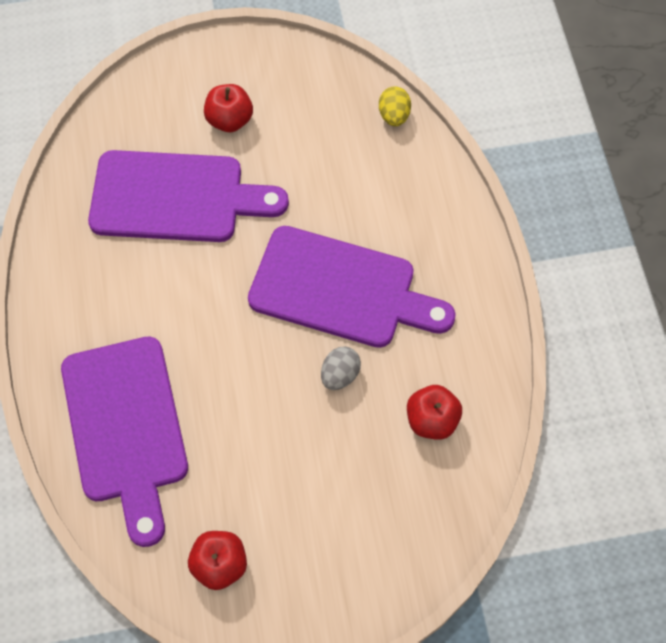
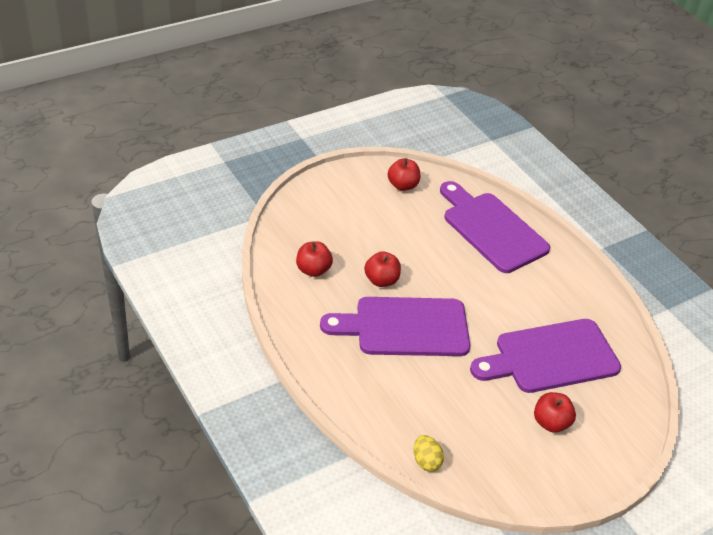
camera: 155 degrees right, 20 degrees down
grey egg [321,347,361,390] -> red apple [364,251,401,287]

